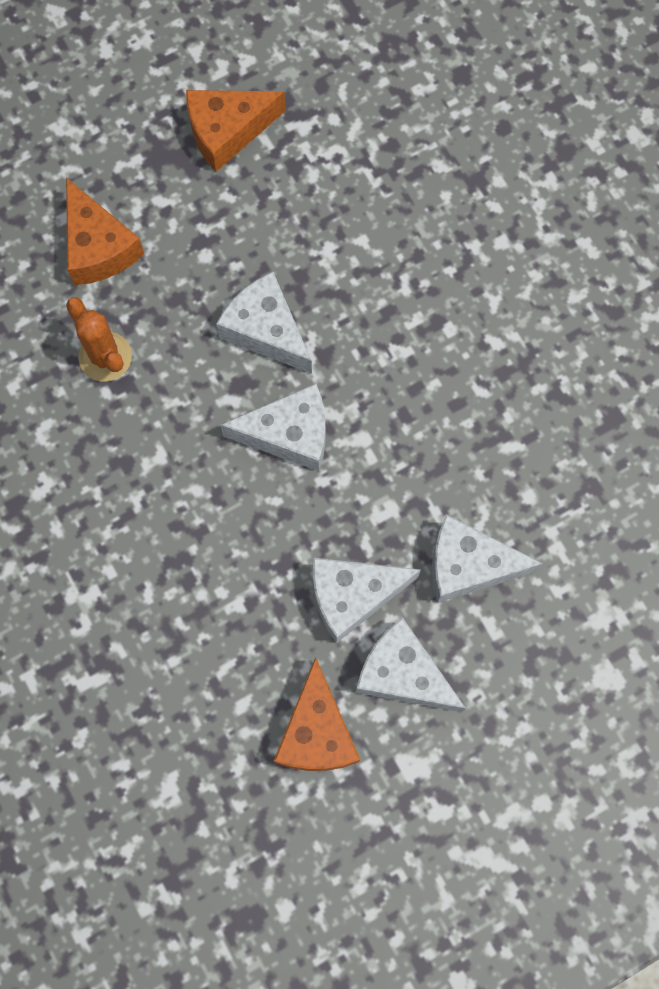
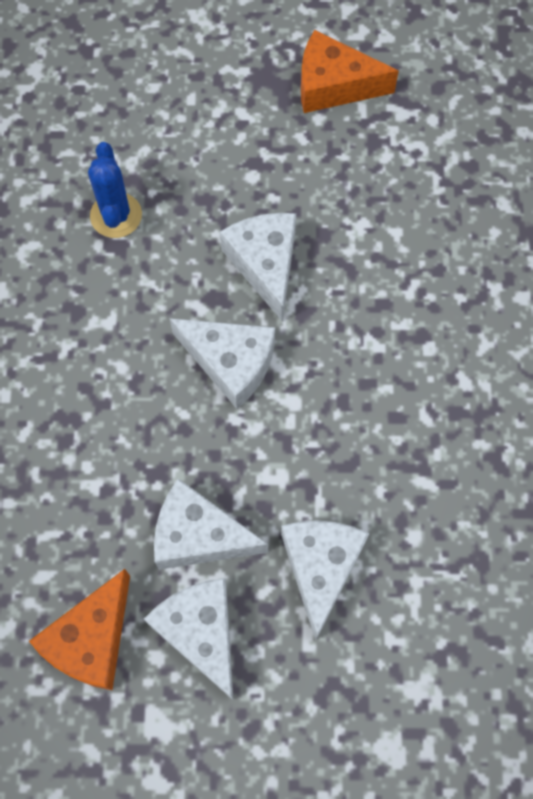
camera: 30 degrees right, 5 degrees down
orange cheese [66,178,144,285] -> none
orange cactus [66,297,132,382] -> blue cactus [88,142,142,238]
white cheese [432,514,543,603] -> white cheese turned 60 degrees clockwise [281,520,369,640]

